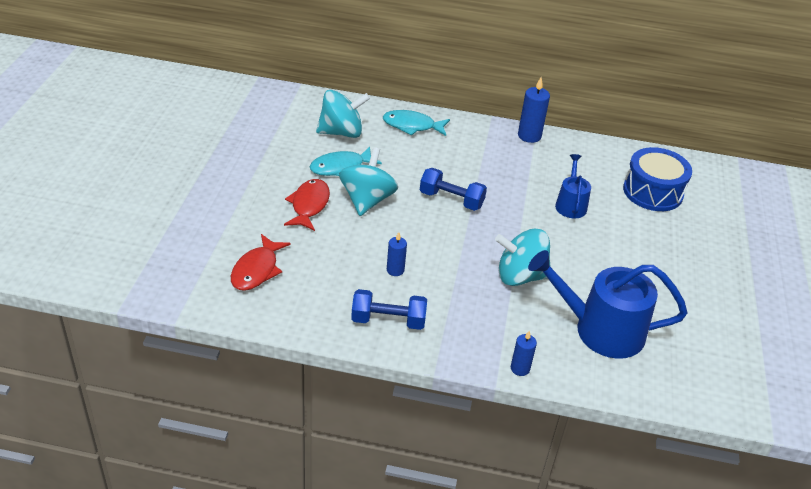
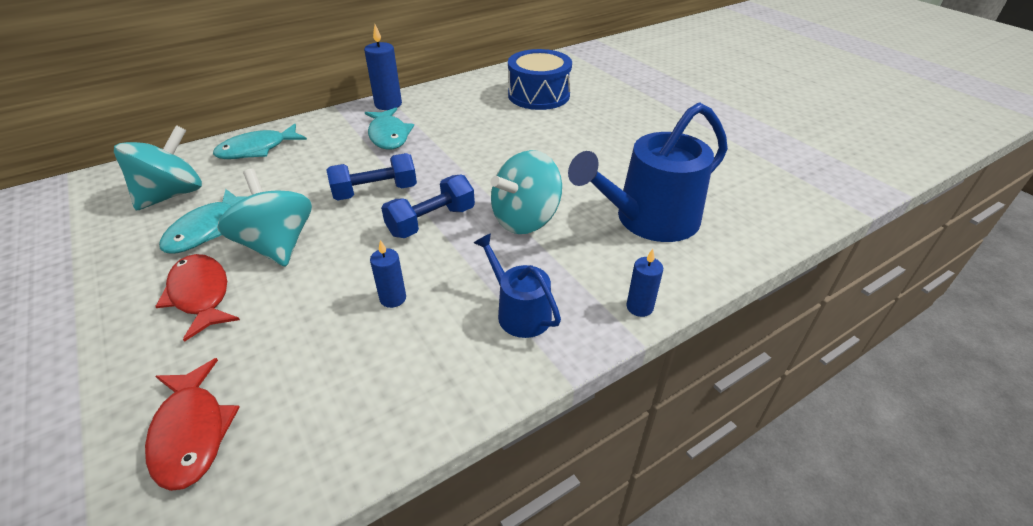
camera: 40 degrees left, 0 degrees up
blue dumbbell [351,289,427,330] -> blue dumbbell moved to [381,174,475,238]
blue watering can [555,154,591,218] -> blue watering can moved to [474,233,561,338]
none -> turquoise fish [365,108,414,150]

